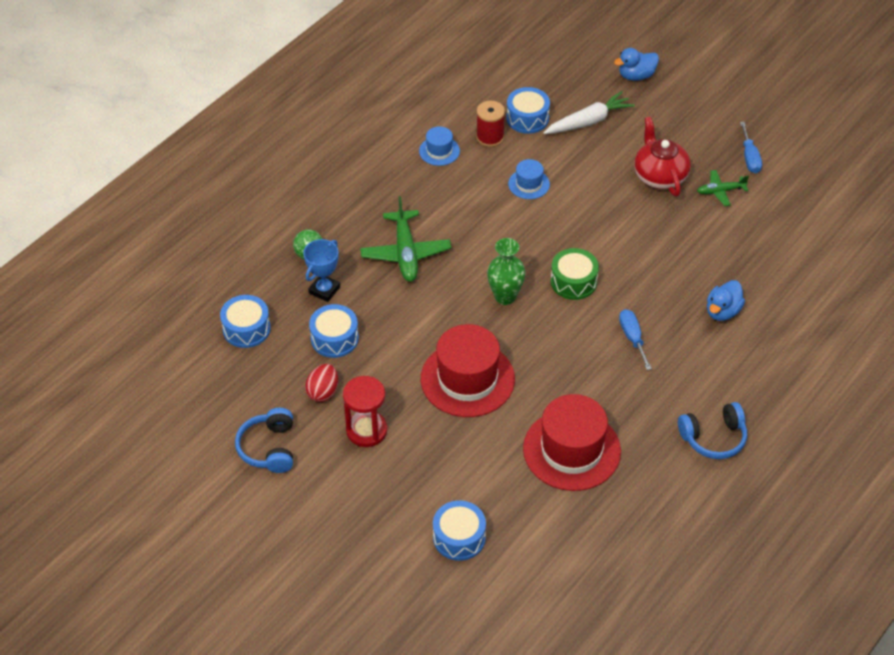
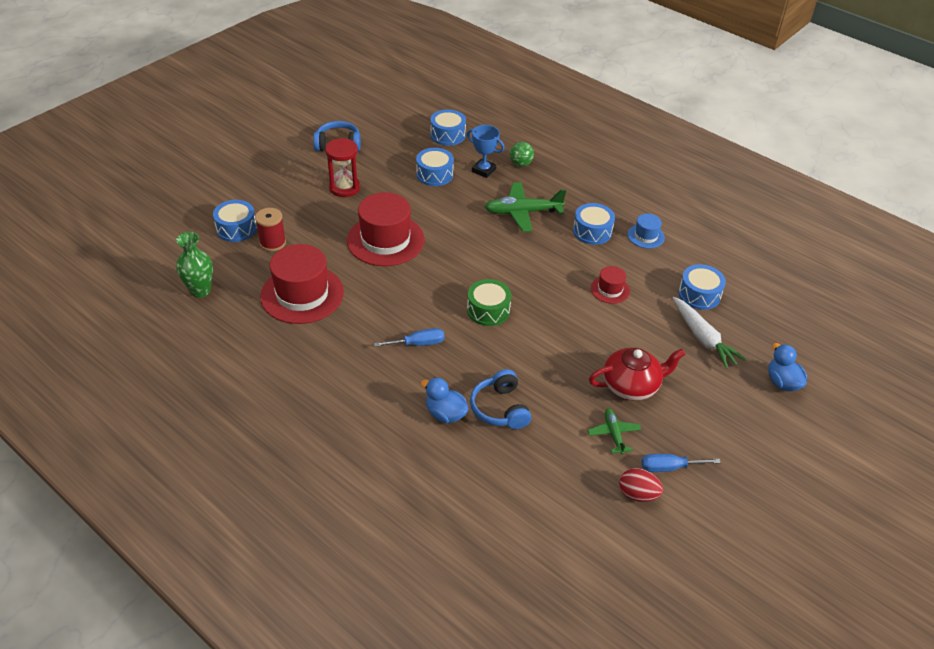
camera: 90 degrees right, 5 degrees down
red egg [305,364,338,402] -> red egg moved to [619,468,663,502]
red spool [476,101,505,147] -> red spool moved to [255,208,286,251]
green vase [487,238,525,305] -> green vase moved to [176,232,213,298]
blue hat [508,159,550,199] -> red hat [591,266,630,304]
blue headphones [678,402,747,459] -> blue headphones moved to [470,369,531,429]
none -> blue drum [573,203,615,245]

